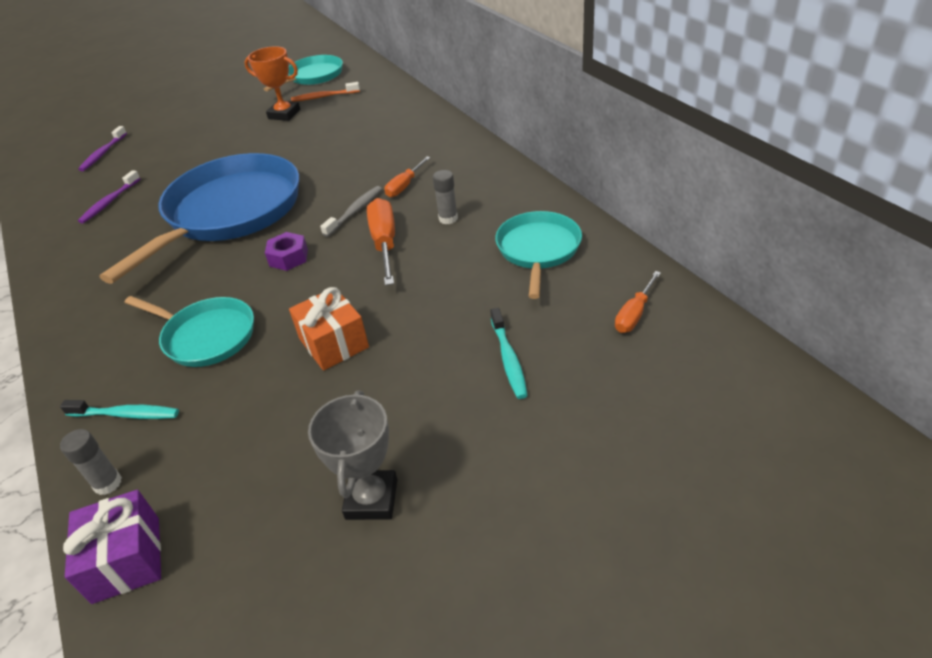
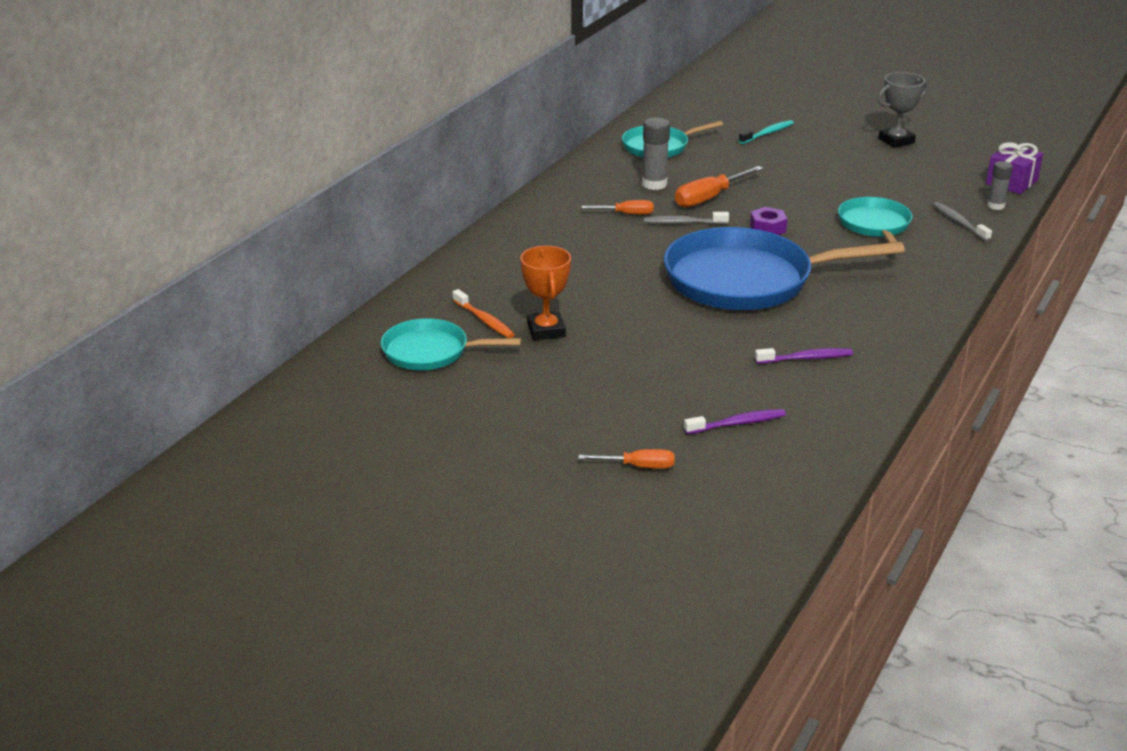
camera: 125 degrees left, 10 degrees down
turquoise toothbrush [60,400,179,419] -> grey toothbrush [933,202,992,241]
orange gift [289,287,369,371] -> none
grey glue stick [433,170,458,224] -> grey glue stick [642,118,670,190], size x1.51
orange screwdriver [615,271,661,333] -> orange screwdriver moved to [578,449,674,469]

